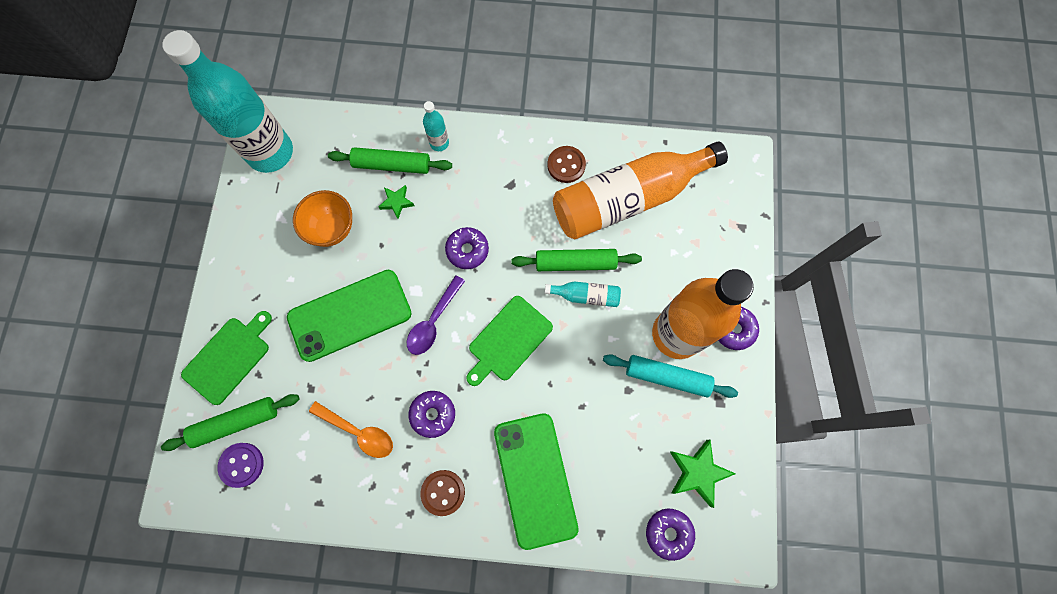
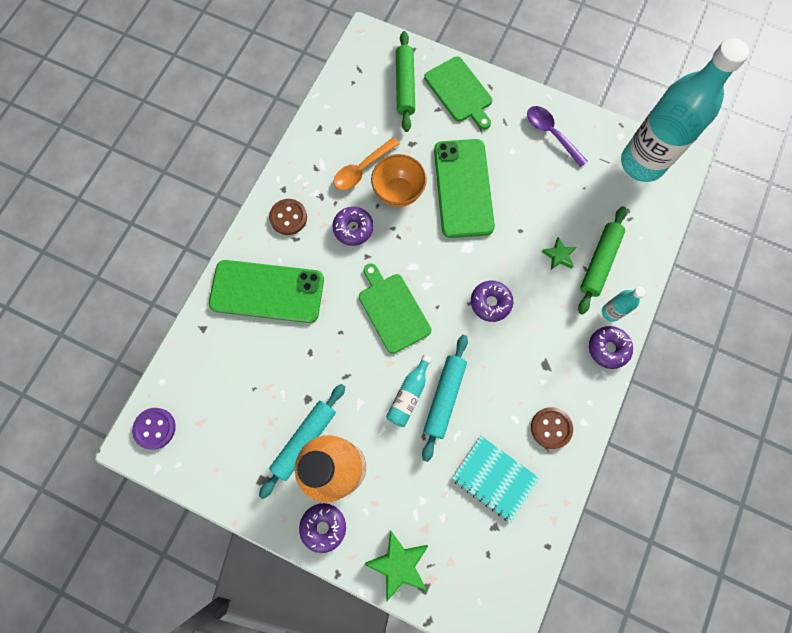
camera: 110 degrees right, 0 degrees up
purple button [217,443,264,488] -> purple button moved to [132,408,176,450]
orange bowl [293,190,352,247] -> orange bowl moved to [371,154,427,207]
purple spoon [407,275,465,355] -> purple spoon moved to [527,106,587,167]
green rolling pin [511,249,642,271] -> turquoise rolling pin [422,335,468,462]
orange bottle [553,142,728,239] -> turquoise notebook [452,436,539,523]
purple donut [646,508,695,561] -> purple donut moved to [589,326,633,369]
green star [670,440,736,508] -> green star moved to [365,530,428,602]

